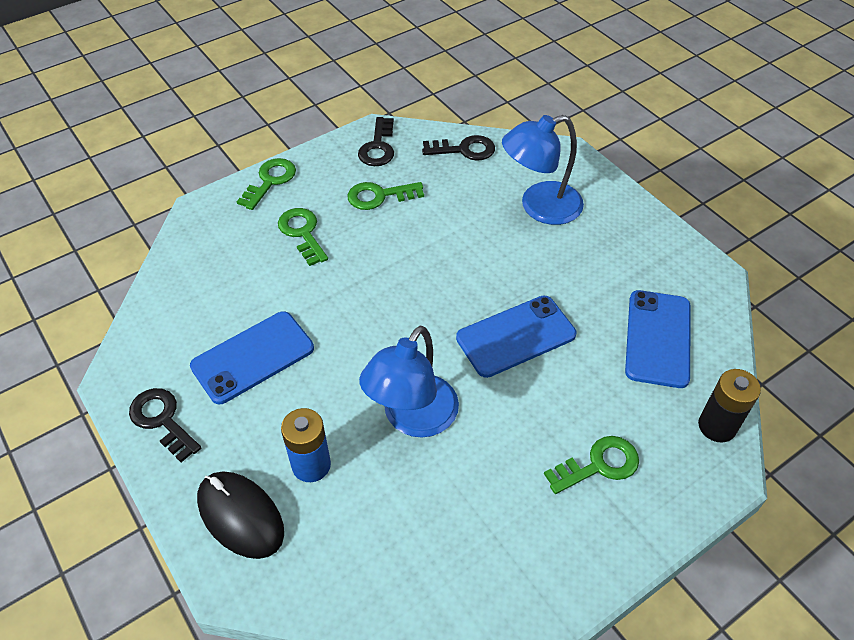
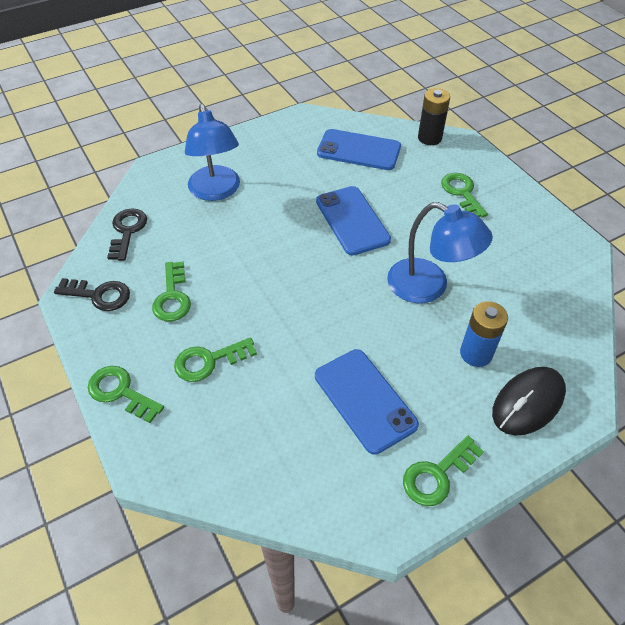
camera: 85 degrees left, 0 degrees up
black key [129,388,201,462] -> green key [403,436,484,506]

